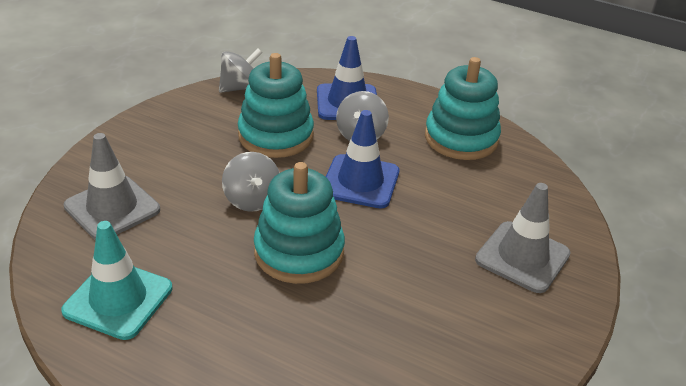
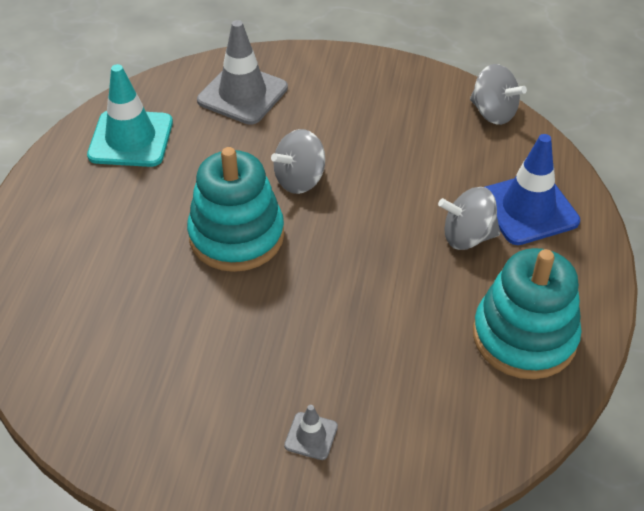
camera: 75 degrees right, 10 degrees up
turquoise stacking toy [238,53,314,158] -> none
blue traffic cone [326,110,399,209] -> none
grey traffic cone [475,183,571,293] -> grey traffic cone [284,405,338,460], size x0.47

